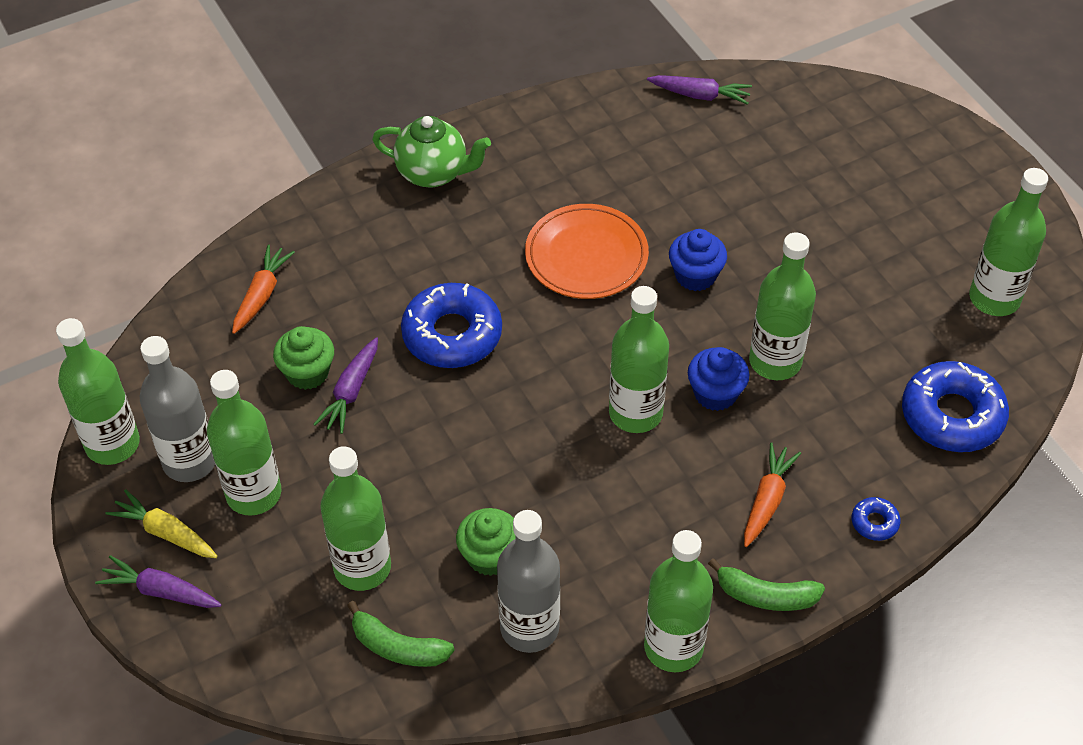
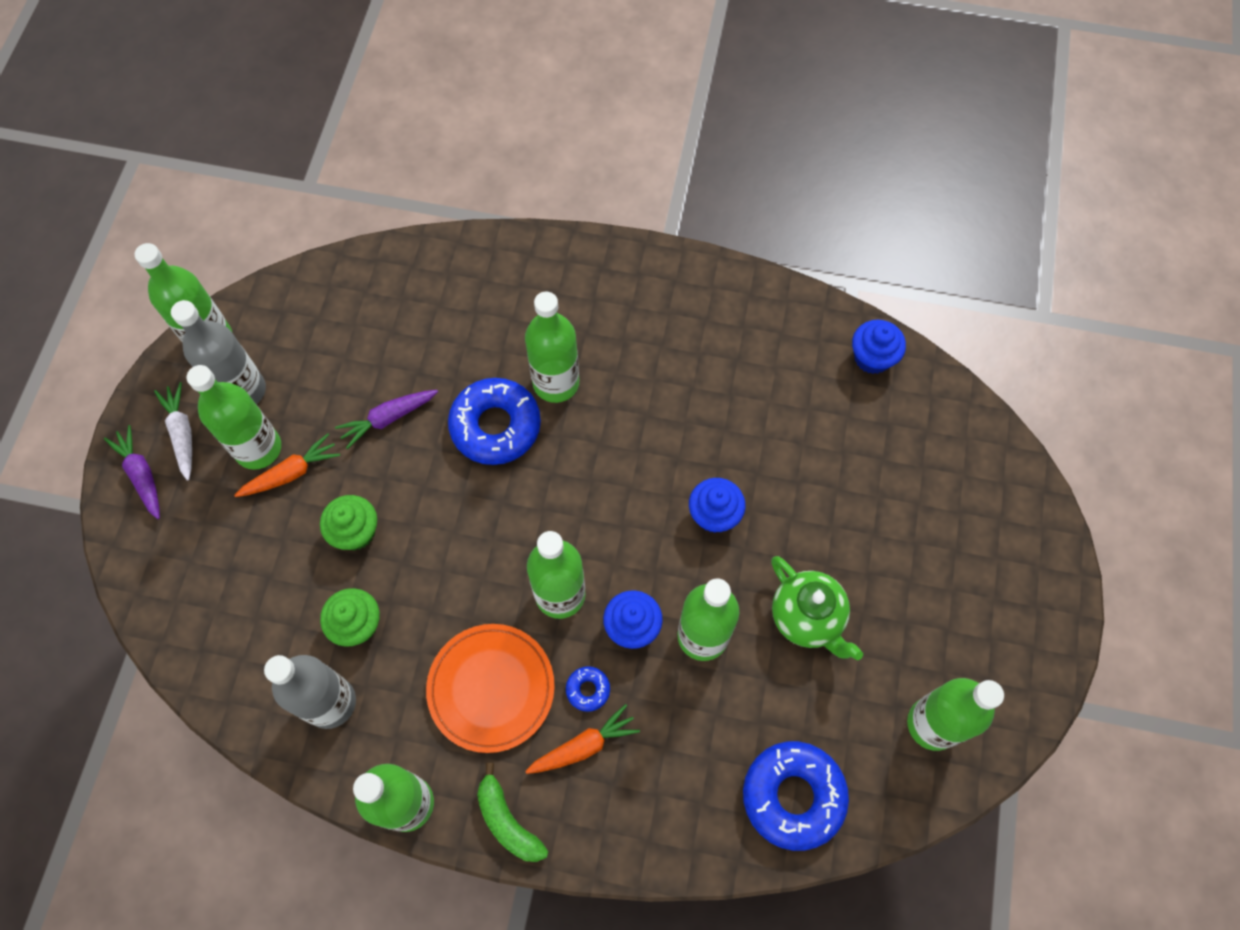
camera: 40 degrees right, 15 degrees up
yellow carrot [105,489,218,558] -> white carrot [154,382,192,480]
orange carrot [232,245,295,334] -> orange carrot moved to [234,433,340,497]
green cupcake [273,326,334,390] -> green cupcake moved to [320,495,377,550]
green bottle [320,446,391,591] -> green bottle moved to [525,291,579,403]
green banana [347,601,455,667] -> none
green teapot [372,116,491,188] -> green teapot moved to [771,556,863,660]
orange plate [525,204,649,299] -> orange plate moved to [426,624,555,753]
purple carrot [647,75,752,105] -> blue cupcake [852,320,906,374]
blue donut [852,497,901,541] -> blue donut moved to [566,666,610,712]

